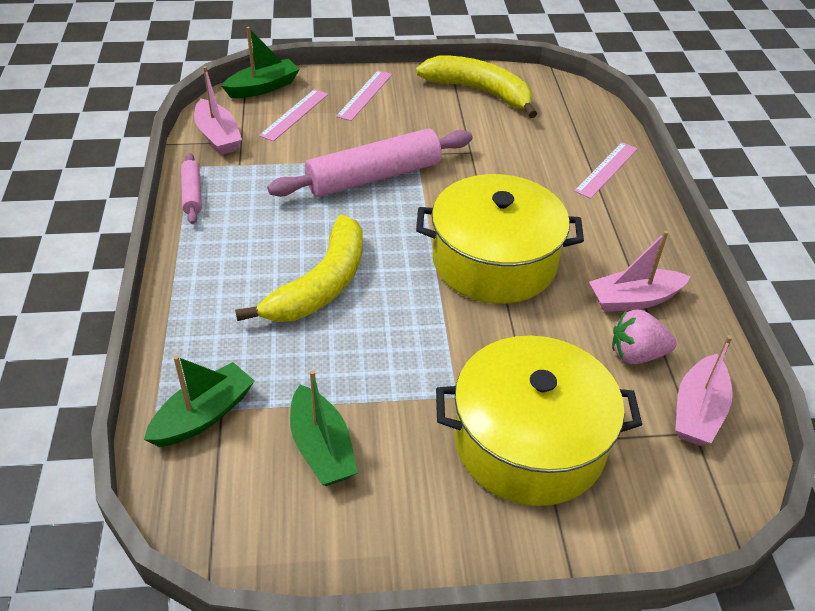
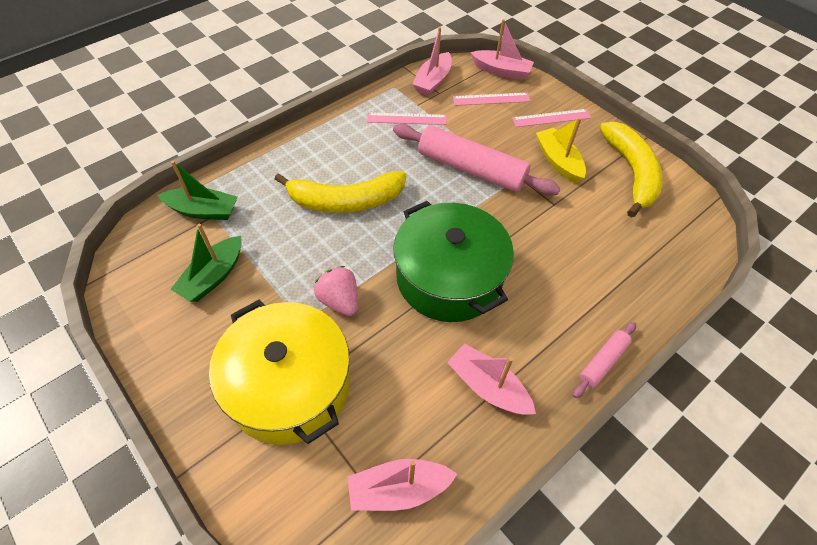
camera: 55 degrees right, 10 degrees up
pink rolling pin [181,153,202,224] -> pink rolling pin moved to [573,322,636,398]
green boat [222,27,300,98] -> pink boat [471,19,534,80]
yellow pot [416,174,584,304] -> green pot [393,201,514,322]
pink ruler [574,142,638,199] -> pink ruler moved to [367,113,447,125]
pink strawberry [612,309,676,364] -> pink strawberry moved to [314,266,358,316]
none -> yellow boat [536,117,586,183]

